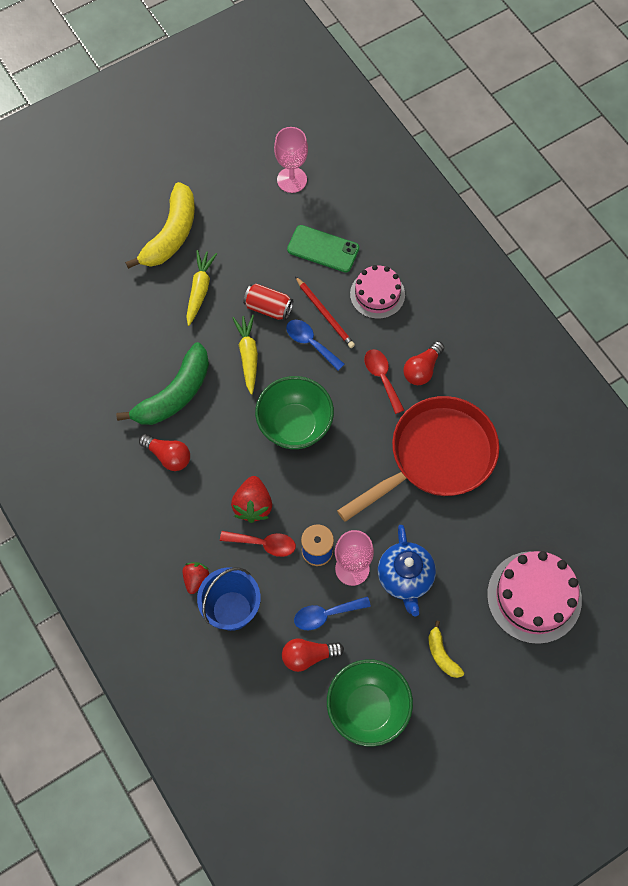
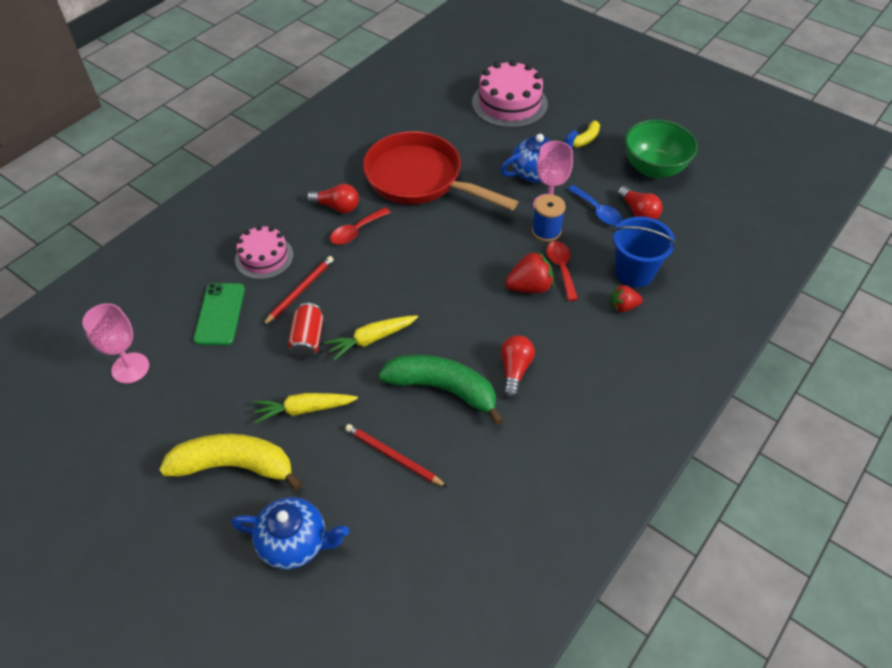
camera: 110 degrees left, 15 degrees down
green bowl [255,376,334,449] -> none
blue spoon [286,320,344,370] -> none
none -> blue teapot [231,497,349,570]
none -> red pencil [345,424,447,487]

